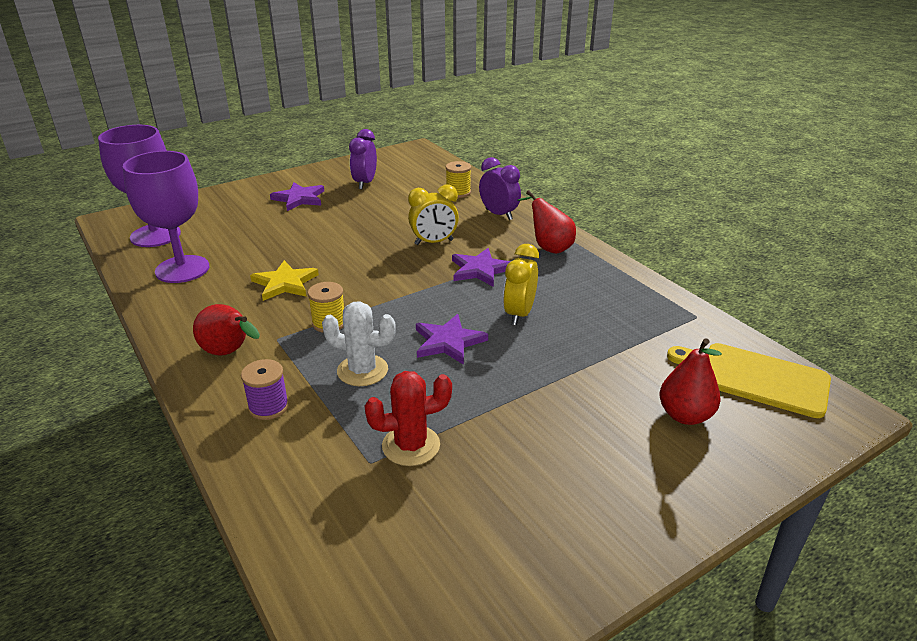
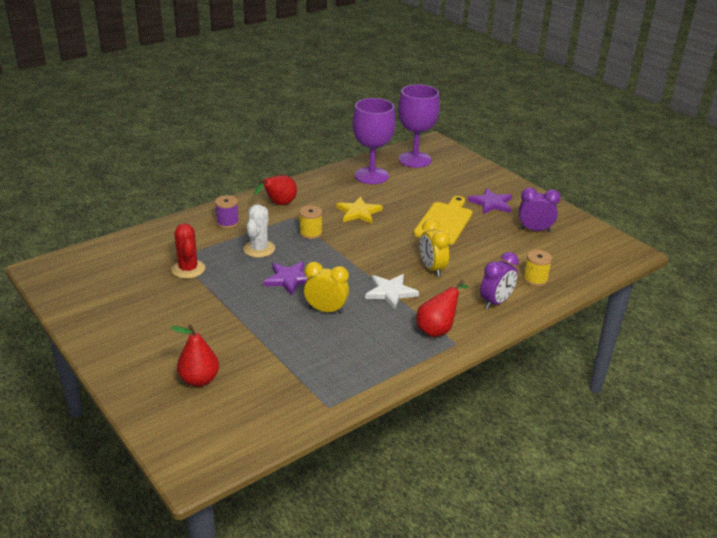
camera: 85 degrees right, 0 degrees up
purple star [452,248,511,287] -> white star [365,274,419,309]
yellow cutting board [667,343,831,418] -> yellow cutting board moved to [414,196,472,245]

